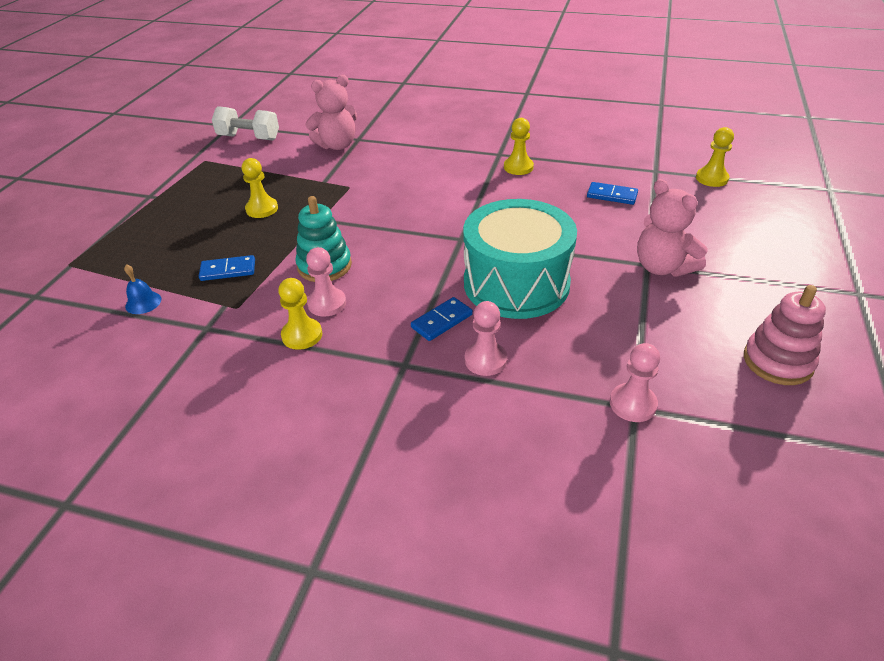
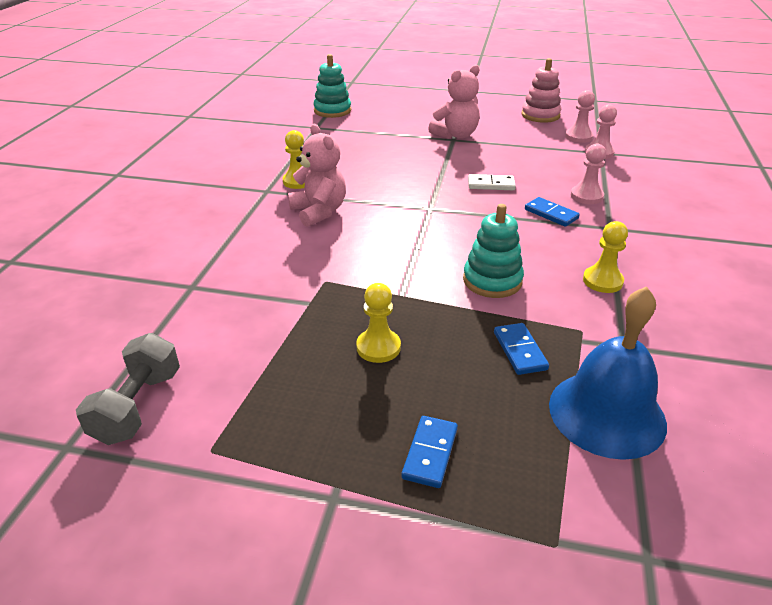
camera: 95 degrees left, 5 degrees down
blue bell [124,264,161,314] -> blue bell [549,286,667,460], size x2.48
white dumbbell [212,106,279,140] -> grey dumbbell [76,333,180,445]
pink teddy bear [305,75,357,150] -> pink teddy bear moved to [288,124,346,227]
pink pawn [306,247,346,316] -> pink pawn moved to [565,90,595,143]
turquoise drum [463,199,577,319] -> white domino [468,174,516,190]
blue domino [587,182,638,205] -> blue domino moved to [402,416,458,488]
yellow pawn [696,127,734,187] -> turquoise stacking toy [313,54,351,118]

